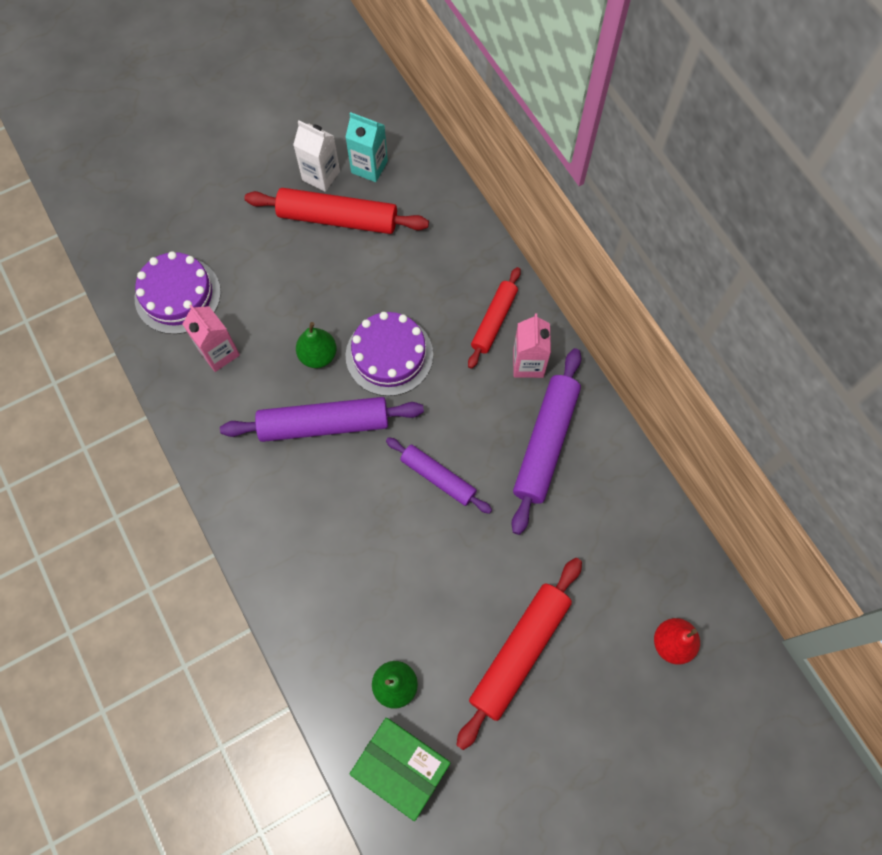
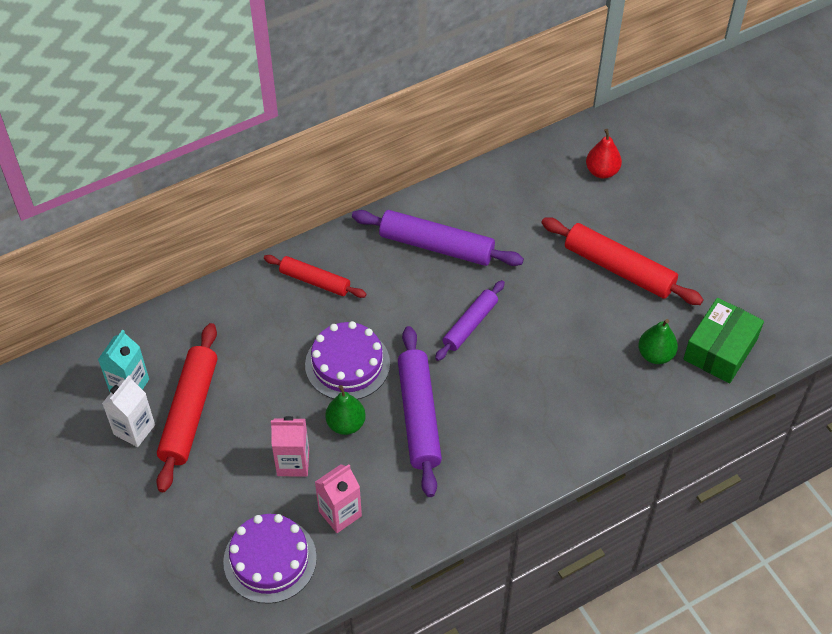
camera: 90 degrees left, 15 degrees down
pink carton [513,313,551,378] -> pink carton moved to [271,416,309,477]

